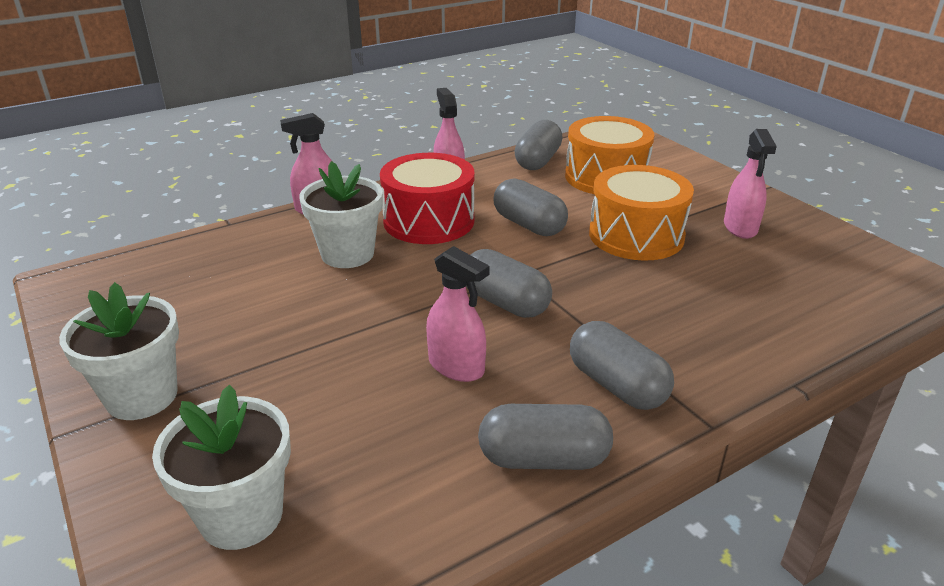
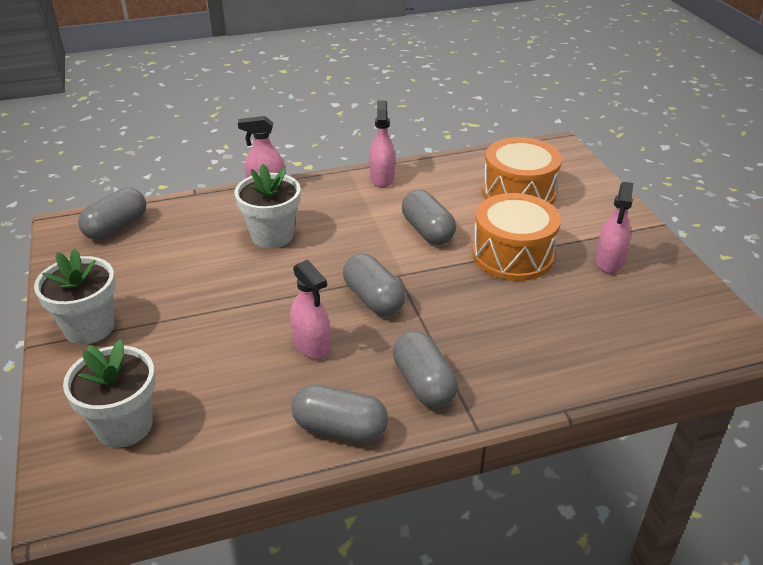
camera: 15 degrees right, 5 degrees up
red drum [380,153,474,244] -> none
grey capsule [515,120,563,170] -> grey capsule moved to [78,188,146,240]

